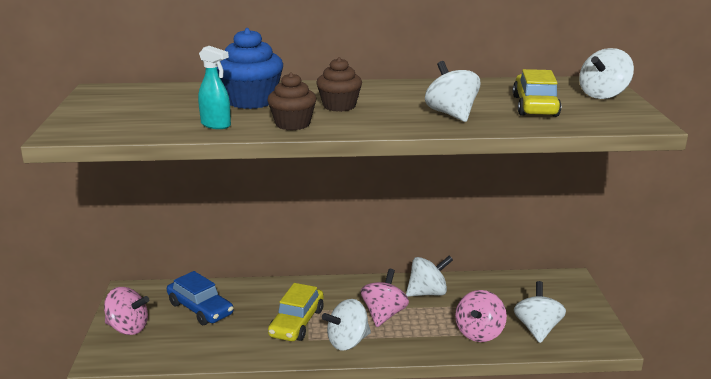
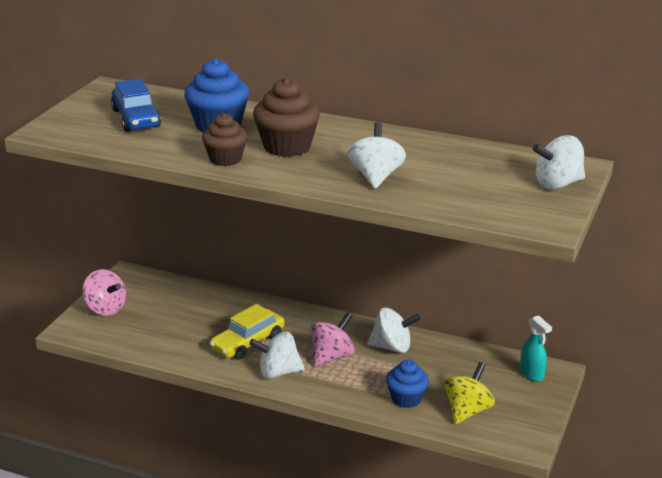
camera: 25 degrees right, 5 degrees up
blue car [167,271,234,325] -> blue car moved to [111,78,161,132]
turquoise spray bottle [198,46,231,129] -> turquoise spray bottle moved to [520,315,552,381]
brown cupcake [316,57,362,112] -> brown cupcake [253,78,320,157], size x1.50
pink spinning top [455,290,507,342] -> blue cupcake [386,359,429,408]
yellow car [513,69,561,117] -> none
white spinning top [514,281,566,343] -> yellow spinning top [444,362,495,424]

